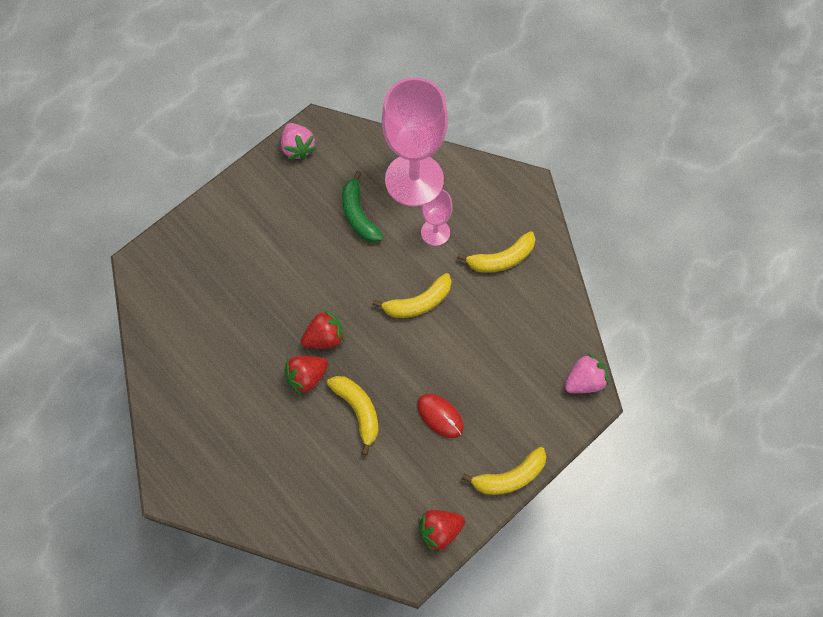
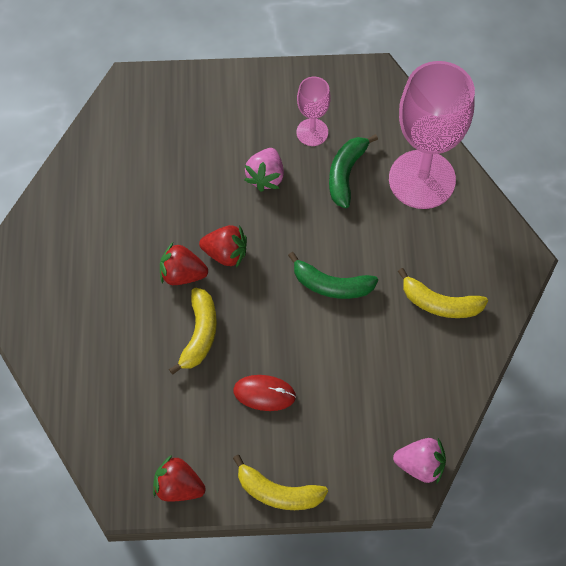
camera: 40 degrees right, 5 degrees down
pink strawberry [281,123,317,160] -> pink strawberry moved to [244,148,284,192]
yellow banana [372,273,452,318] -> green banana [288,252,378,299]
red mouse [417,394,464,438] -> red mouse turned 75 degrees counterclockwise [233,375,296,411]
pink goblet [421,188,453,246] -> pink goblet moved to [296,77,331,146]

